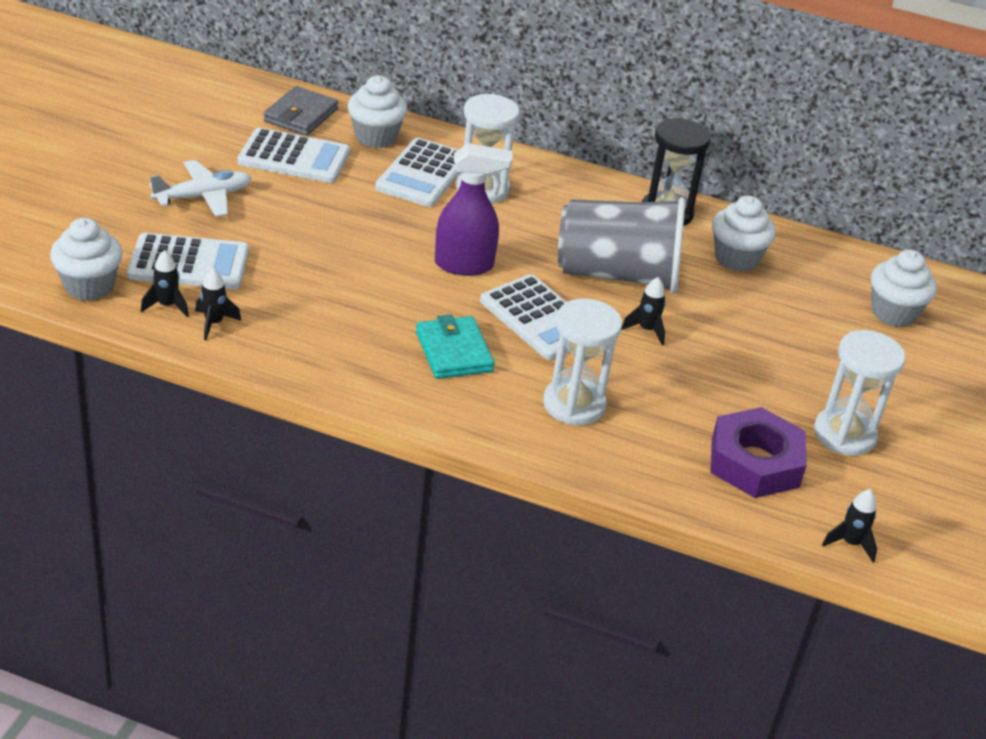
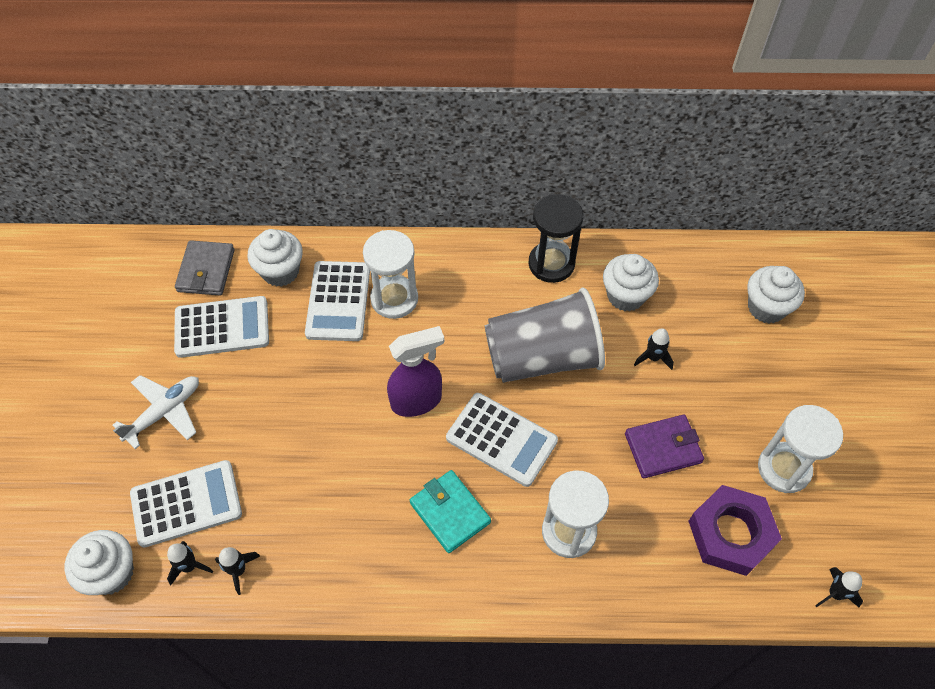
camera: 15 degrees left, 20 degrees up
black rocket [621,277,666,345] -> black rocket moved to [634,328,674,370]
none -> purple wallet [625,414,704,478]

